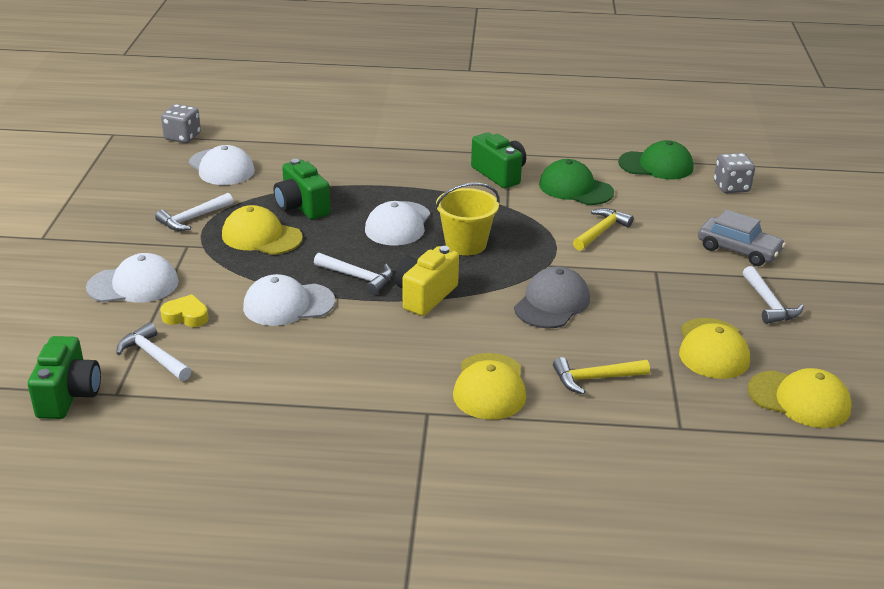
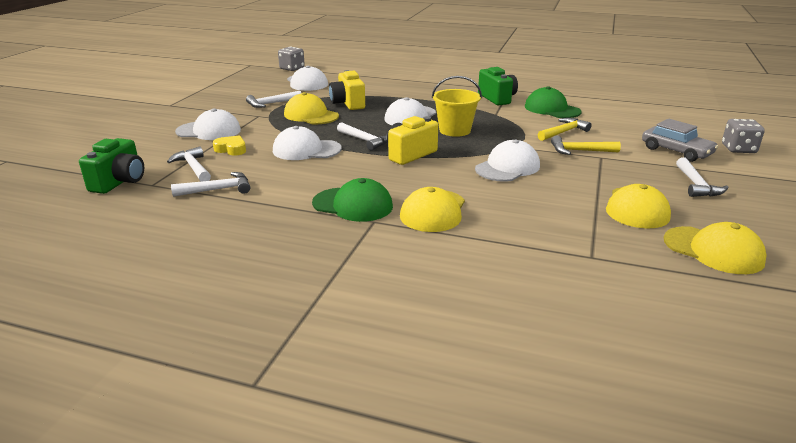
camera: 15 degrees right, 5 degrees down
green camera [274,159,330,219] -> yellow camera [329,70,365,110]
grey cap [514,266,590,328] -> white cap [475,139,540,182]
yellow hammer [553,357,650,394] -> yellow hammer moved to [551,136,621,155]
green cap [618,140,693,179] -> green cap moved to [312,178,393,222]
grey dice [714,153,755,193] -> grey dice moved to [722,119,765,153]
none -> white hammer [171,172,250,197]

